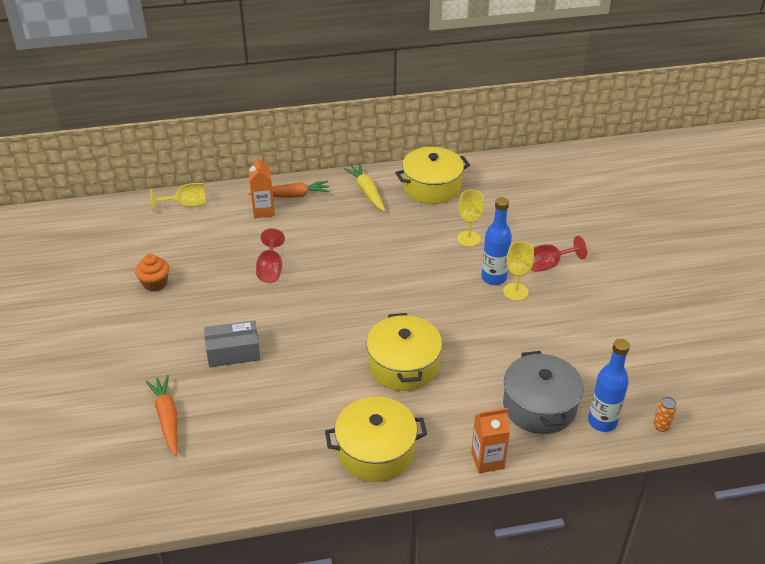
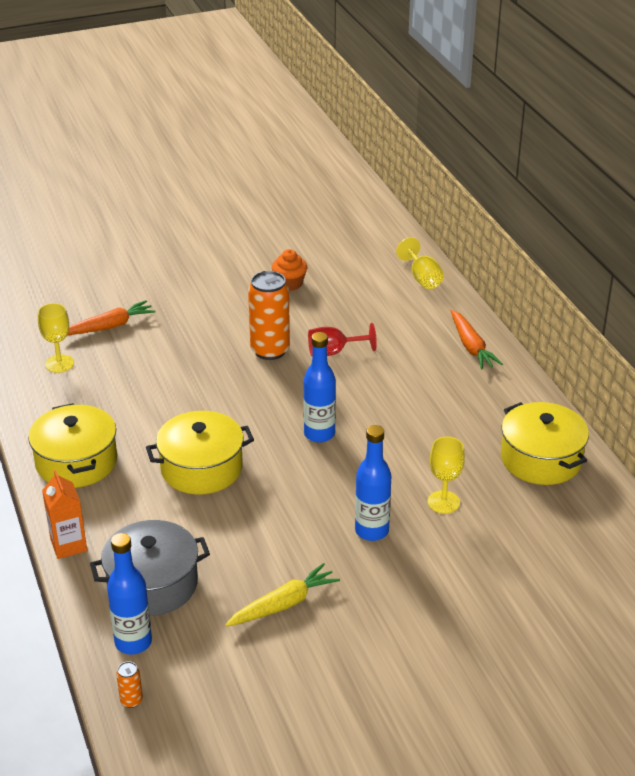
camera: 80 degrees right, 5 degrees down
grey box [204,320,260,367] -> none
orange carton [249,156,275,218] -> none
yellow carrot [344,164,385,212] -> yellow carrot moved to [225,563,340,627]
yellow goblet [503,241,534,301] -> yellow goblet moved to [38,303,74,373]
red goblet [531,236,587,272] -> none
none -> orange can [248,271,290,360]
none -> blue bottle [303,332,336,443]

